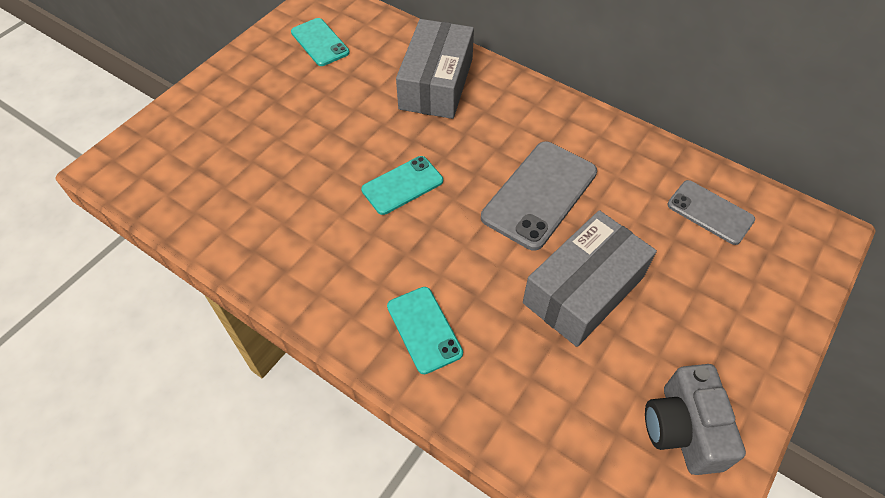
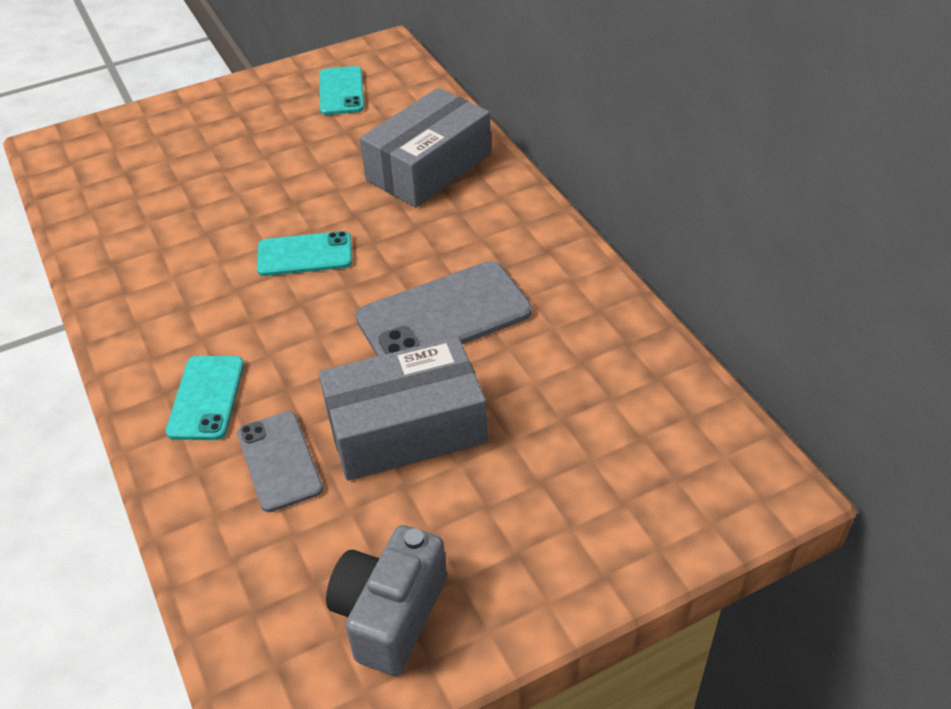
camera: 30 degrees right, 10 degrees down
grey phone [667,180,755,245] -> grey phone moved to [237,411,323,512]

